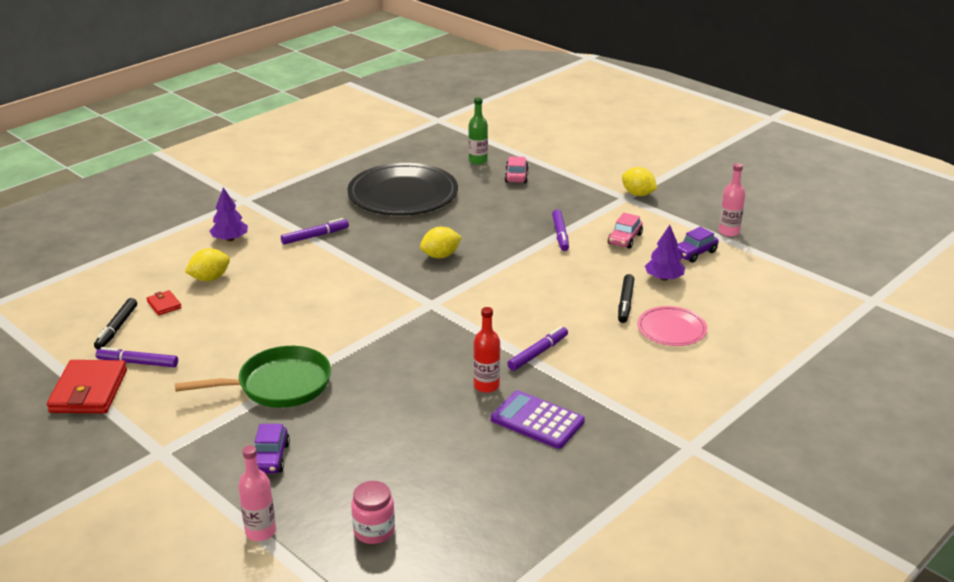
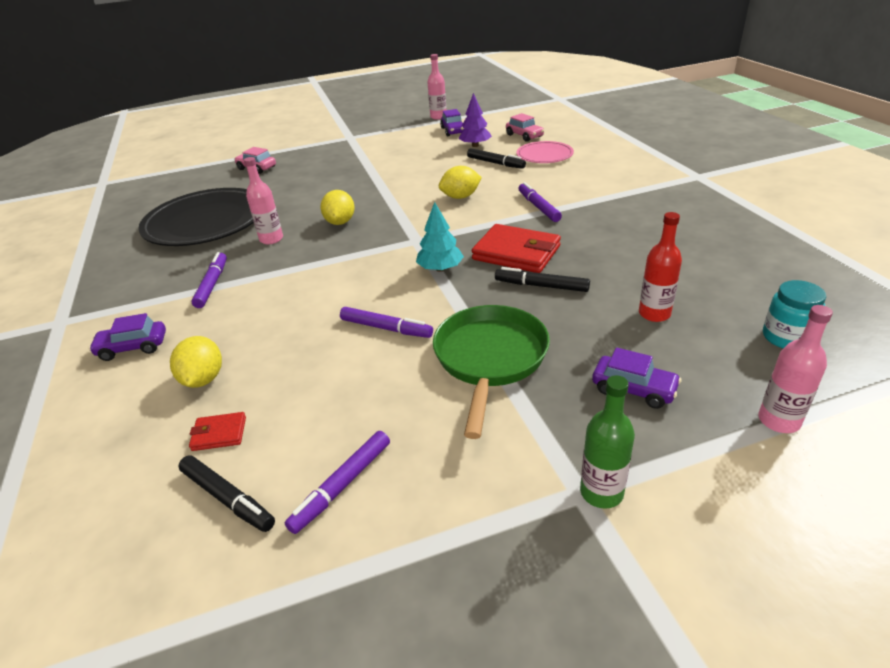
camera: 60 degrees left, 5 degrees up
red wallet [47,360,127,413] -> red wallet moved to [472,224,561,273]
purple tree [210,187,248,241] -> purple car [88,313,166,361]
pink jar [351,481,395,544] -> turquoise jar [763,280,826,348]
green bottle [468,97,488,165] -> green bottle moved to [580,375,635,509]
red bottle [473,307,500,393] -> red bottle moved to [639,212,682,322]
purple calculator [491,390,585,449] -> none
purple marker [552,209,569,251] -> purple marker moved to [340,307,433,338]
pink car [608,213,643,249] -> pink car moved to [506,113,544,142]
yellow lemon [622,167,657,196] -> yellow lemon moved to [439,166,482,199]
none -> pink bottle [244,157,283,244]
none -> turquoise tree [416,202,464,272]
none -> black marker [495,267,590,292]

